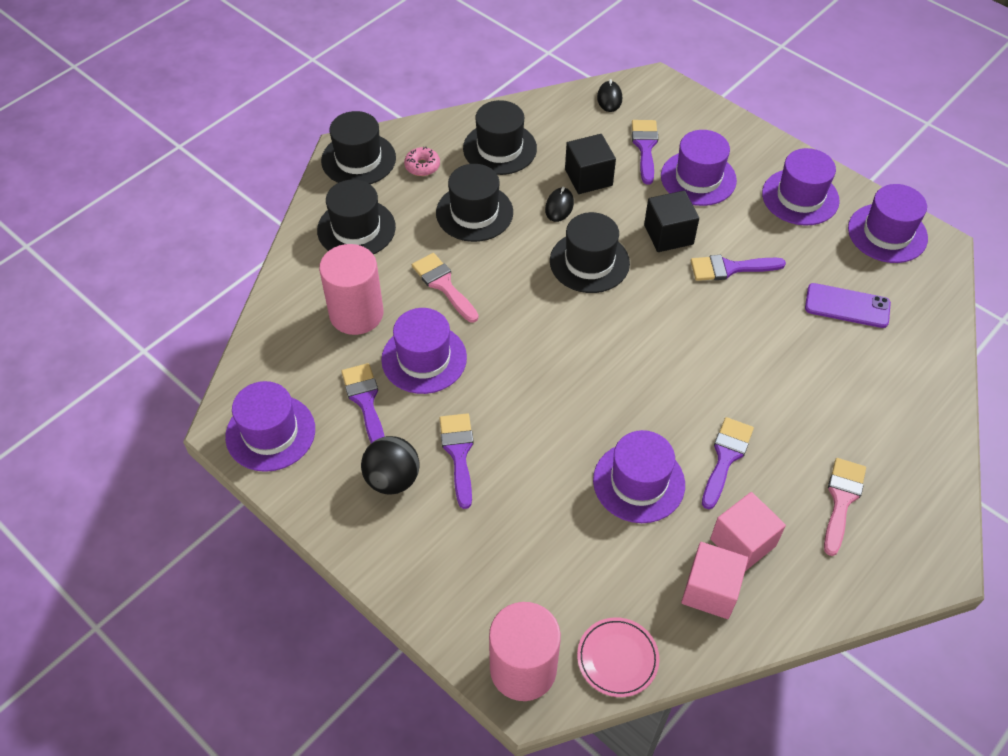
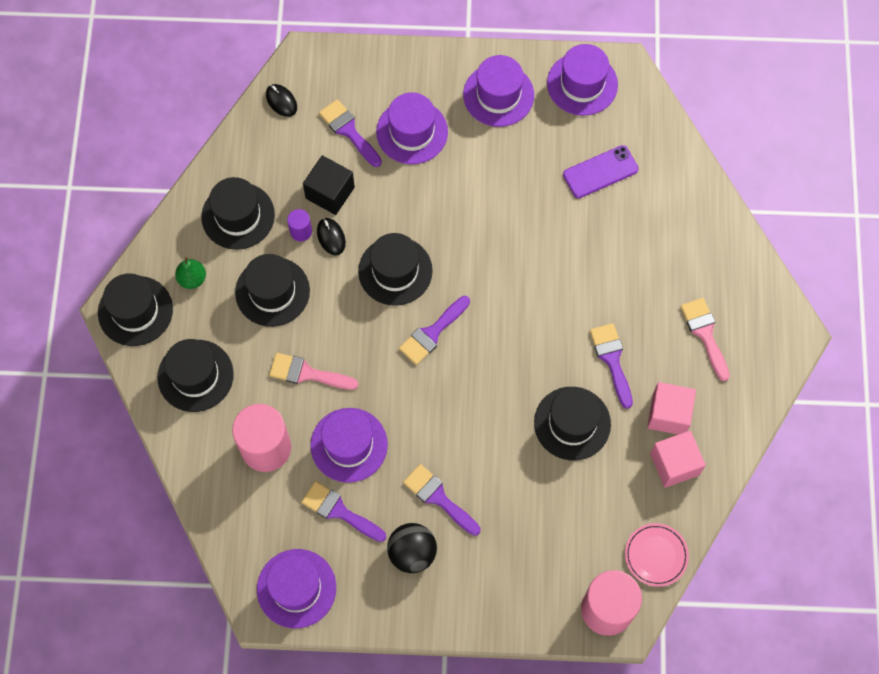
camera: 40 degrees left, 15 degrees up
pink donut [404,147,440,176] -> green pear [175,257,206,289]
purple hat [593,430,685,523] -> black hat [534,387,611,460]
black cube [644,190,699,252] -> none
purple brush [691,255,786,281] -> purple brush moved to [399,296,470,365]
none -> purple cylinder [287,209,312,241]

